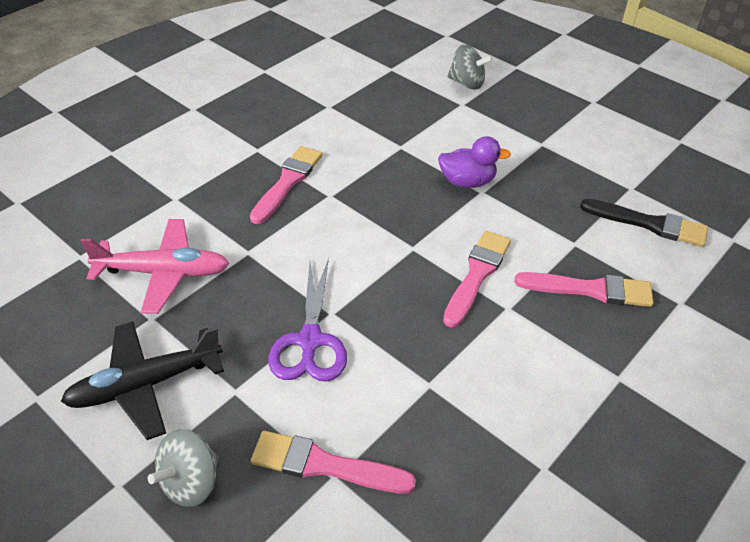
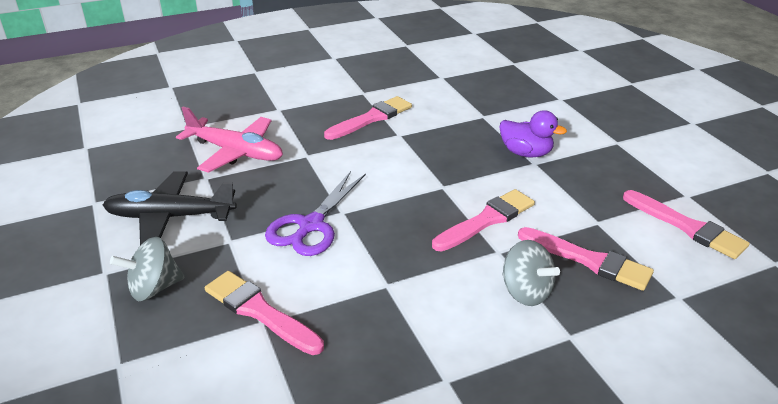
camera: 25 degrees right, 10 degrees down
grey spinning top [447,45,493,90] -> grey spinning top moved to [503,240,560,306]
black brush [580,199,708,247] -> pink brush [623,190,749,259]

